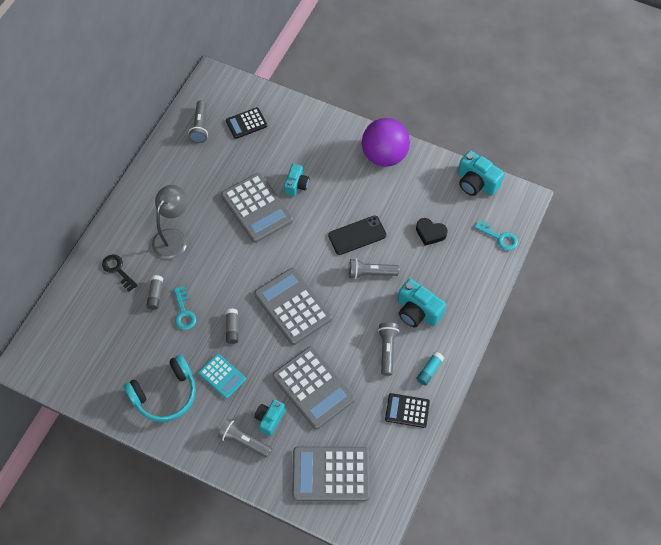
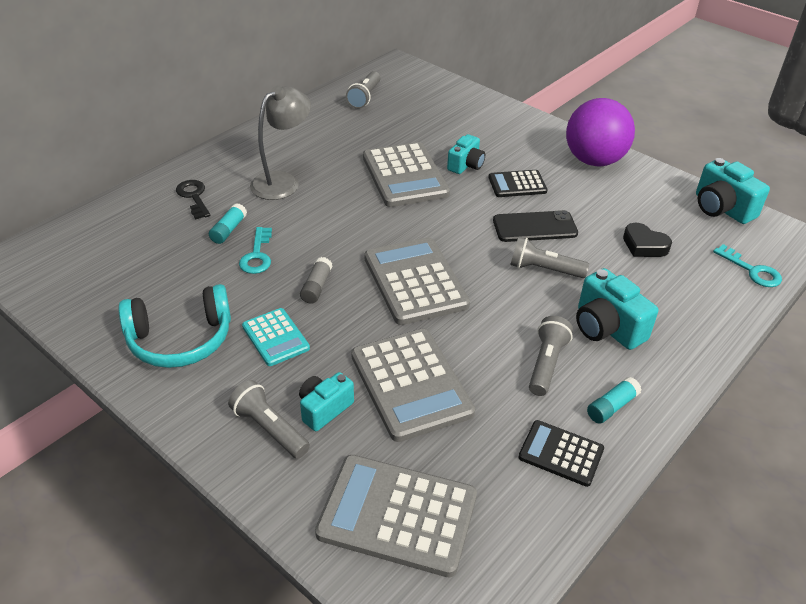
camera: 15 degrees right, 20 degrees down
grey glue stick [146,275,163,310] -> turquoise glue stick [209,203,247,244]
black calculator [226,107,267,139] -> black calculator moved to [488,170,548,197]

